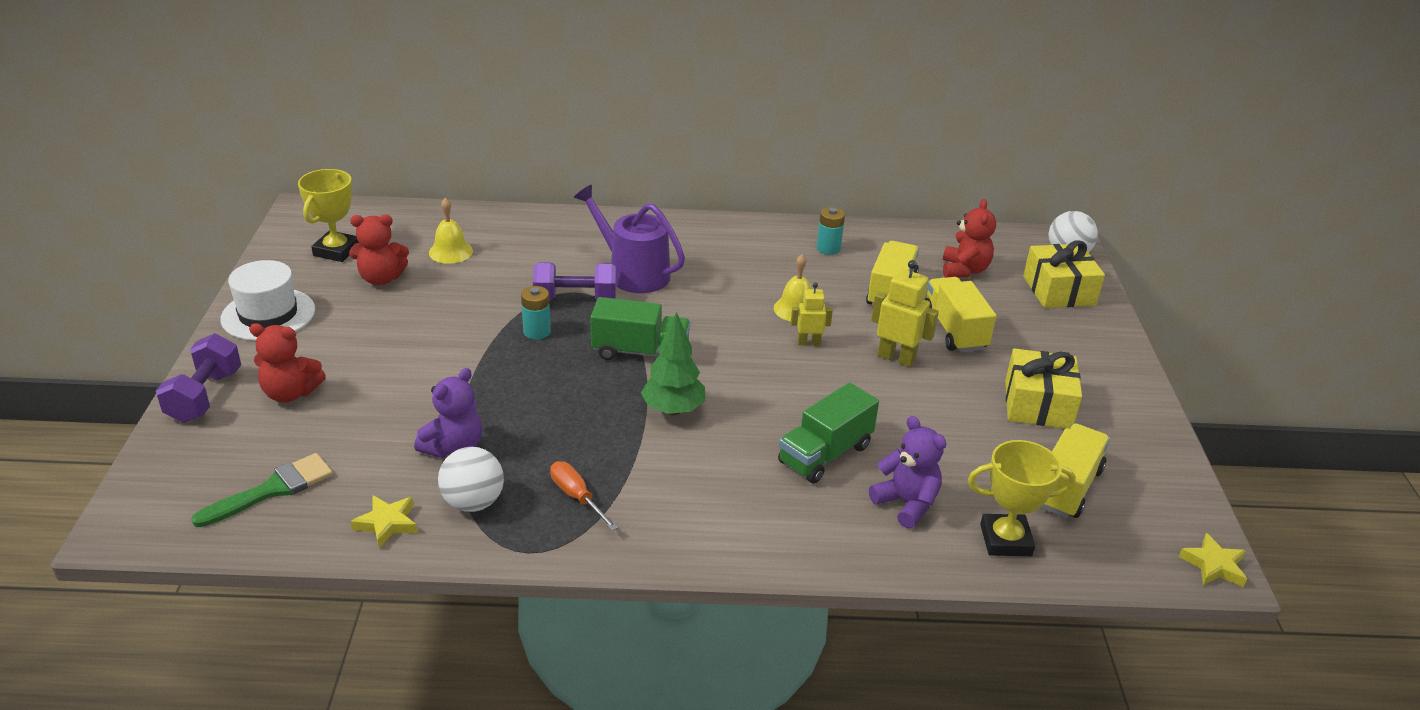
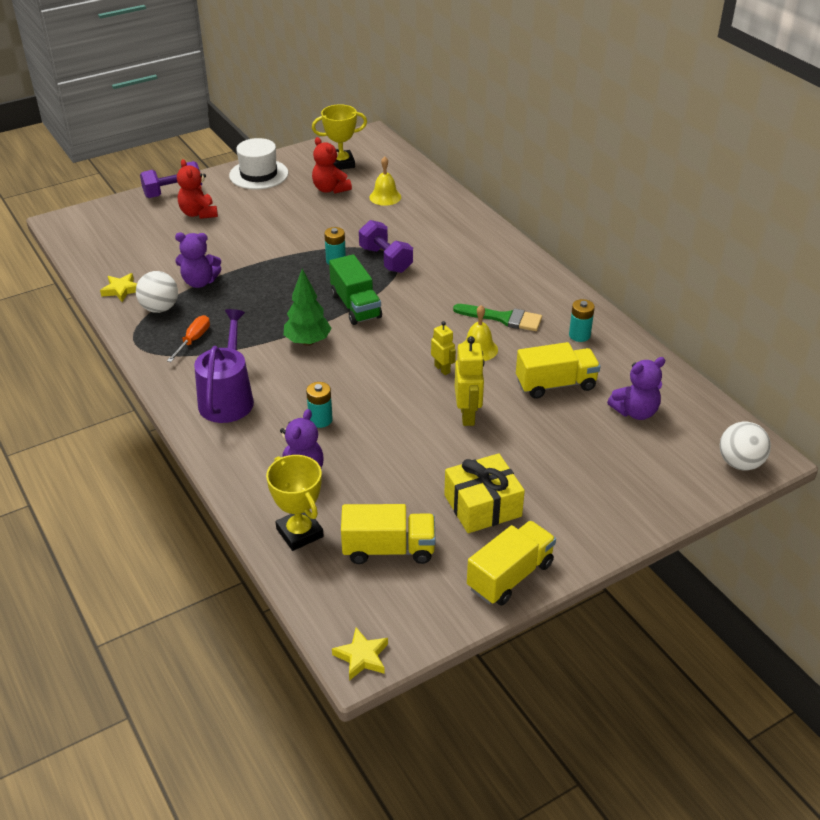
camera: 60 degrees right, 5 degrees up
green brush [191,453,333,527] -> green brush moved to [453,304,542,331]
purple watering can [574,185,685,293] -> purple watering can moved to [194,309,254,423]
green truck [778,383,879,483] -> turquoise battery [306,382,333,428]
yellow truck [924,277,996,352] -> yellow truck moved to [467,521,556,606]
red teddy bear [943,199,996,278] -> purple teddy bear [607,357,665,420]
yellow gift [1023,241,1105,308] -> none

